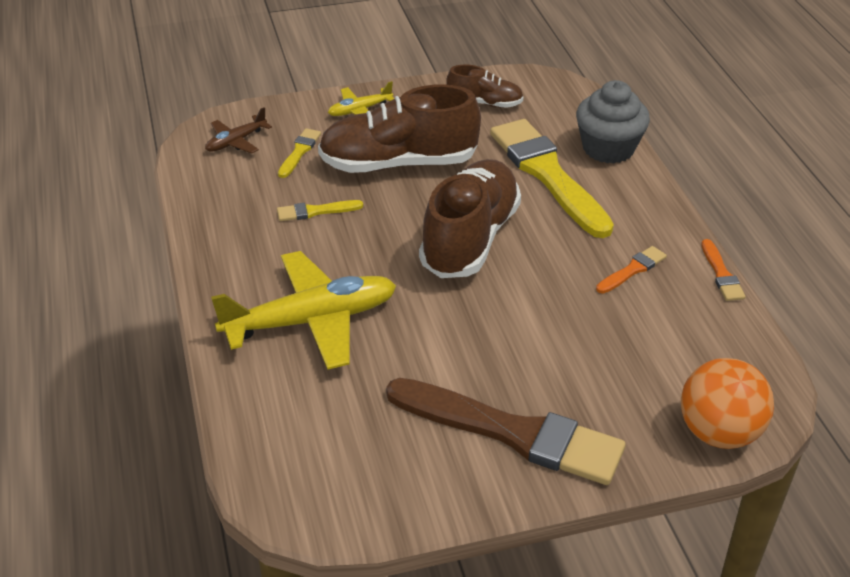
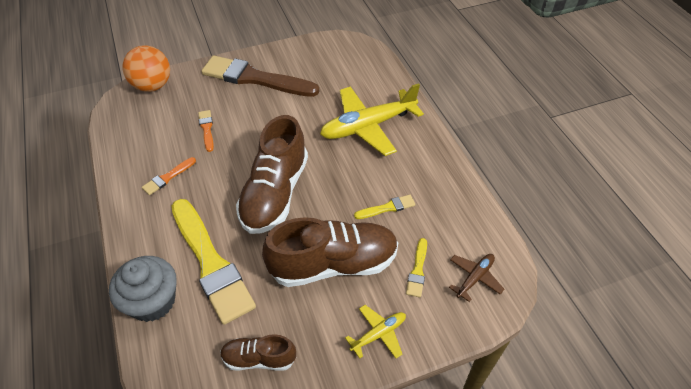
camera: 175 degrees right, 10 degrees up
orange brush [701,239,745,301] -> orange brush moved to [198,110,214,152]

